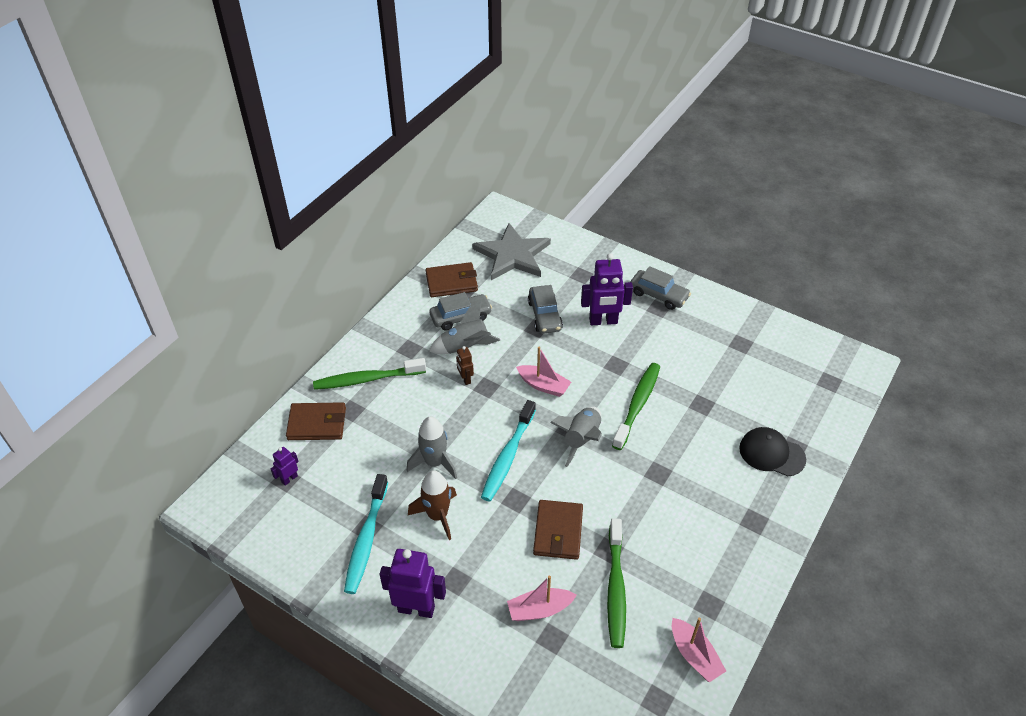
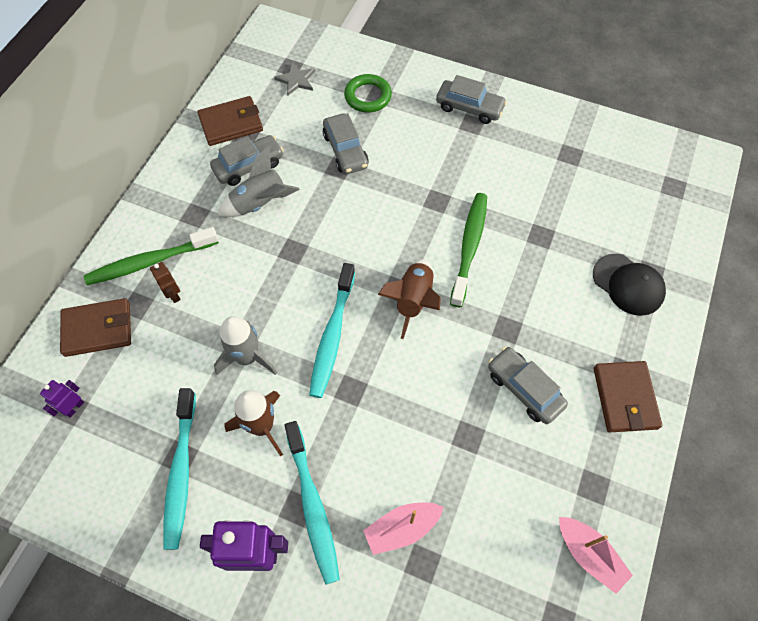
camera: 10 degrees left, 15 degrees up
brown robot [456,346,474,385] -> brown robot moved to [150,262,181,303]
grey star [472,223,551,280] -> grey star [274,62,315,95], size x0.46
pink boat [516,347,571,397] -> none
brown wallet [533,500,583,560] -> brown wallet moved to [594,361,662,432]
grey rocket [550,407,602,467] -> brown rocket [378,259,441,339]
purple robot [581,253,633,325] -> none
green toothbrush [607,518,626,648] -> none
black cap [739,427,806,476] -> black cap turned 150 degrees counterclockwise [593,253,666,316]
none -> turquoise toothbrush [285,421,340,585]
none -> green ring [344,74,392,113]
none -> grey car [488,346,568,424]

